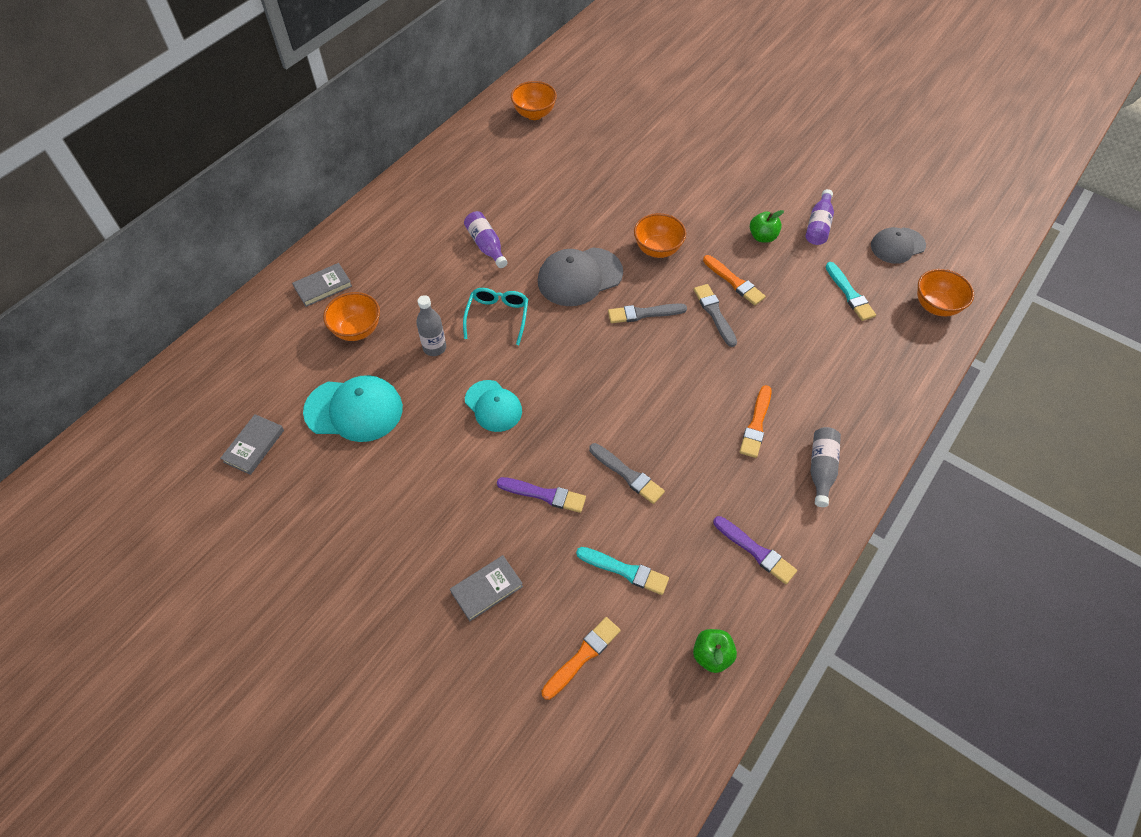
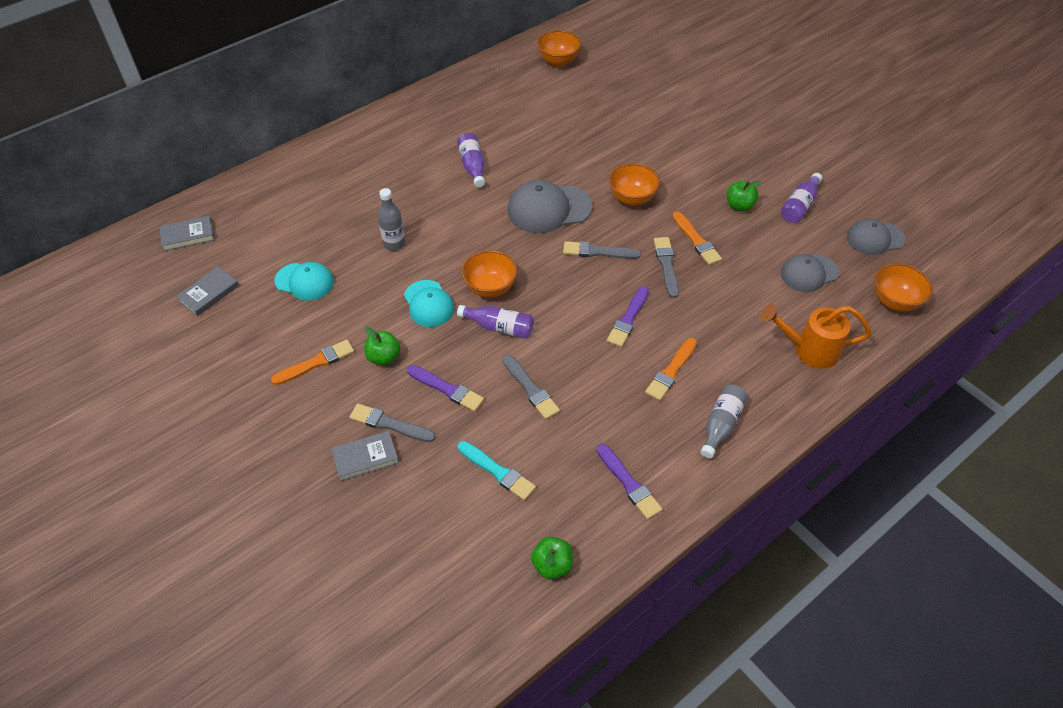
camera: 15 degrees right, 5 degrees down
grey book [292,263,352,307] -> grey book moved to [160,216,214,251]
turquoise cap [303,375,403,442] -> turquoise cap [274,262,334,301], size x0.66
orange bowl [323,292,380,341] -> orange bowl moved to [462,250,517,298]
turquoise glasses [463,288,528,345] -> none
orange brush [542,617,621,700] -> orange brush moved to [271,339,354,385]
turquoise brush [826,262,876,321] -> grey cap [781,254,839,292]
none -> grey brush [349,404,435,442]
none -> green apple [365,327,400,365]
none -> purple bottle [457,305,534,339]
none -> purple brush [607,286,649,347]
none -> orange watering can [761,304,872,369]

